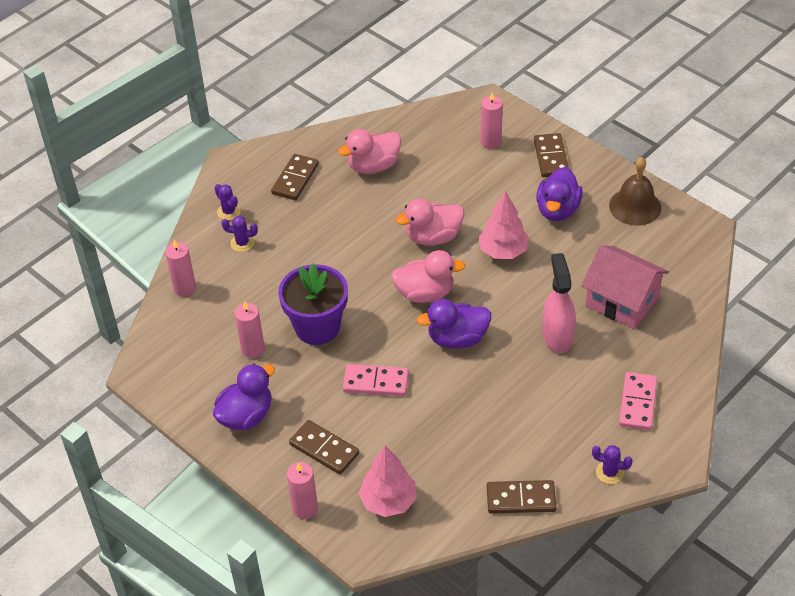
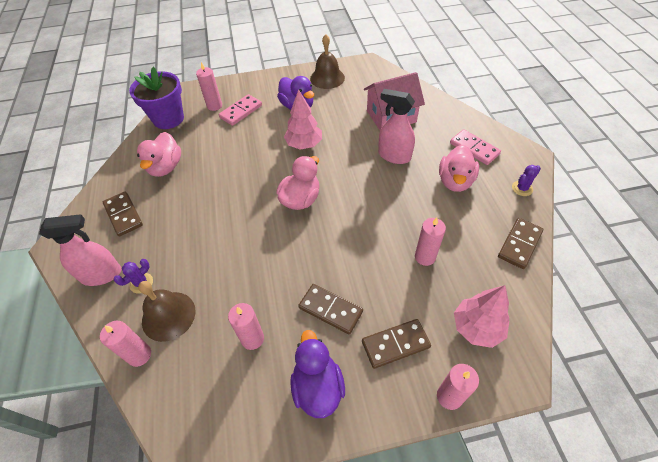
camera: 55 degrees left, 5 degrees up
purple cactus [215,184,241,220] -> pink spray bottle [39,214,121,286]
purple flower pot [278,264,348,345] -> purple flower pot moved to [129,67,184,129]
pink domino [343,364,409,396] -> pink domino moved to [219,94,262,126]
pink duck [396,199,464,246] -> pink duck moved to [439,145,479,192]
purple duck [417,299,491,349] -> none
brown domino [534,133,569,177] -> brown domino moved to [298,284,363,335]
none -> brown bell [138,281,196,342]
none -> pink candle [415,217,446,266]

